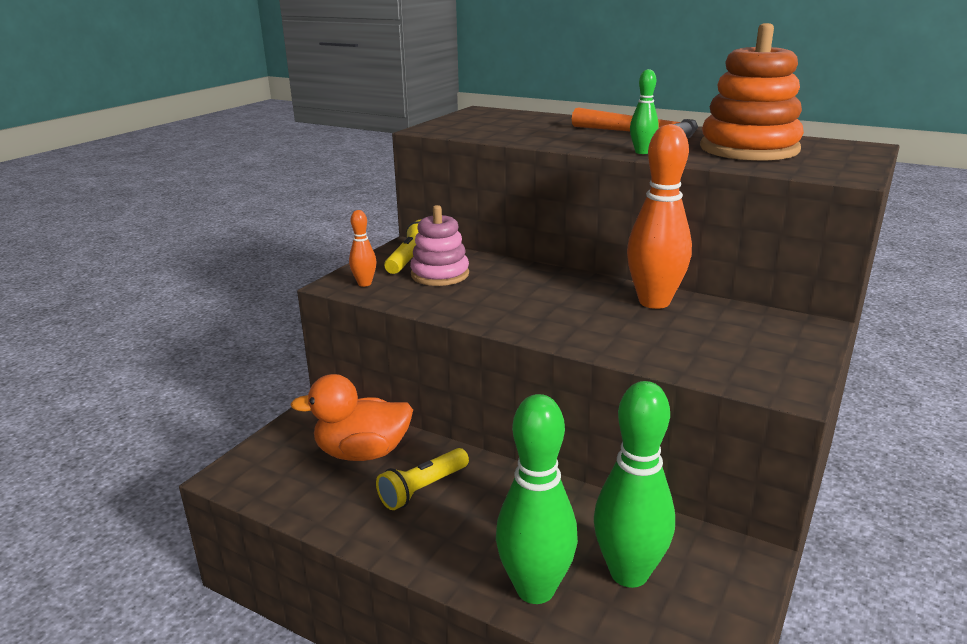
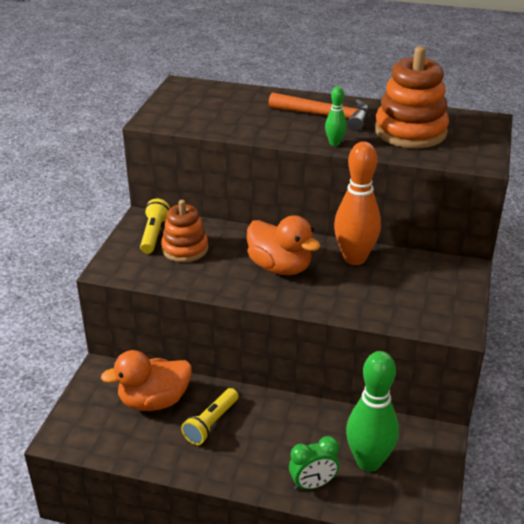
camera: 15 degrees left, 10 degrees up
orange bowling pin [349,210,377,287] -> none
pink stacking toy [410,205,469,286] -> orange stacking toy [161,200,208,262]
green bowling pin [496,394,578,604] -> green clock [289,436,339,490]
none -> orange duck [247,215,320,275]

